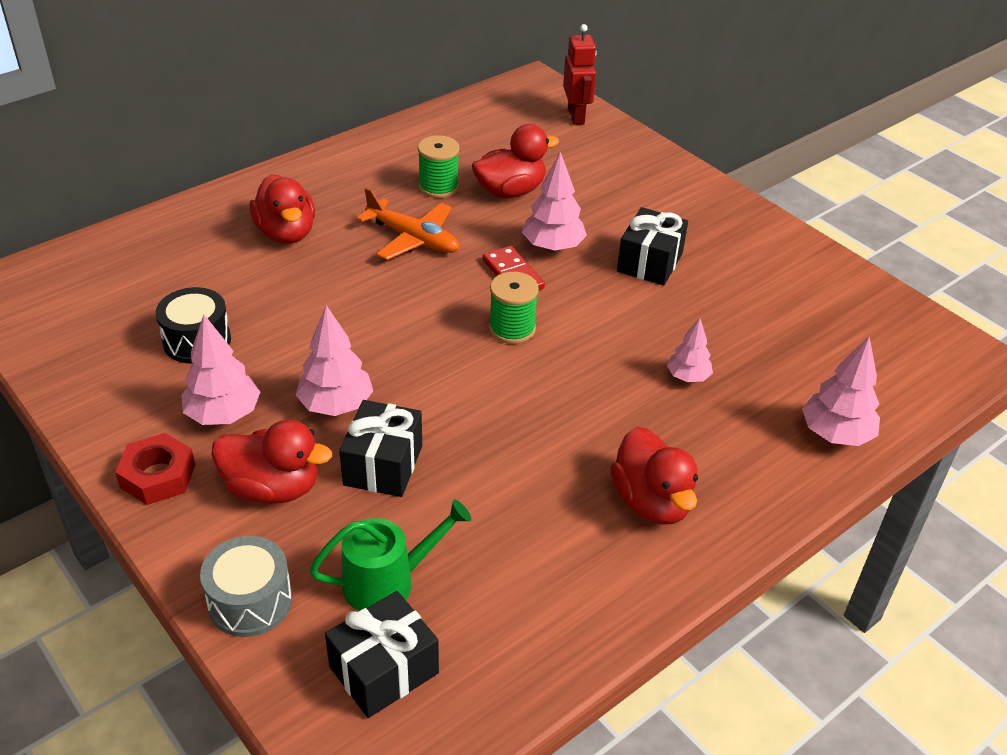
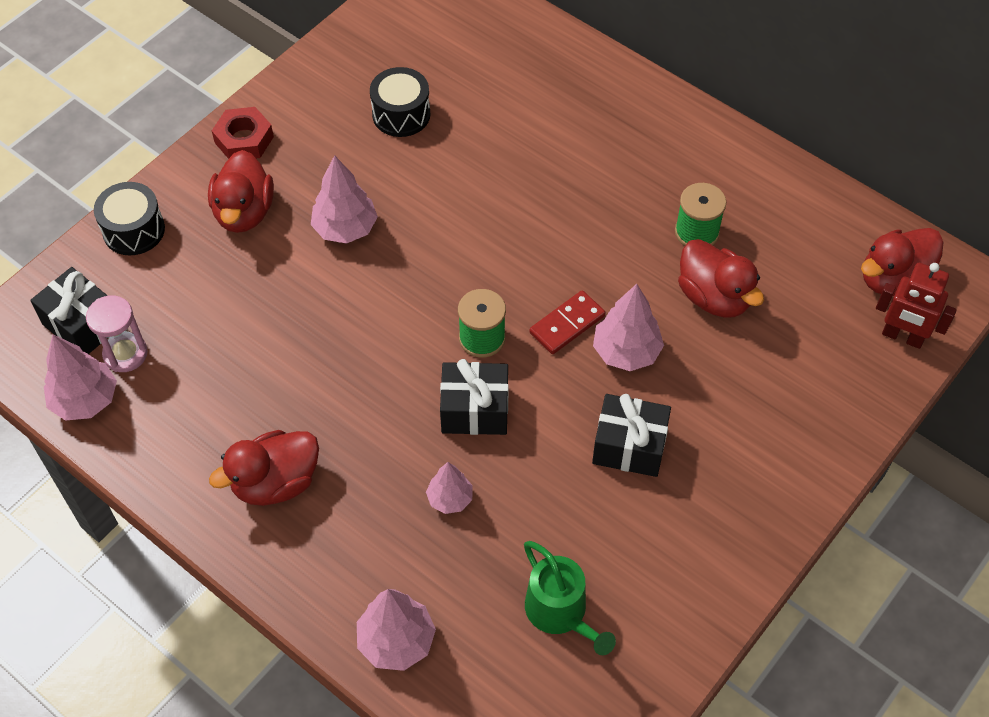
camera: 80 degrees right, 15 degrees up
pink tree [182,315,260,425] -> pink tree moved to [44,334,117,421]
grey drum [200,536,292,637] -> black drum [94,182,165,256]
red duck [250,174,315,244] -> red duck moved to [861,228,944,296]
green watering can [310,499,471,611] -> green watering can moved to [524,541,616,655]
black gift [339,400,422,497] -> black gift moved to [440,359,509,435]
orange plane [357,187,459,260] -> none
red robot [563,24,597,125] -> red robot turned 45 degrees clockwise [876,263,957,349]
none -> pink hourglass [86,295,148,372]

